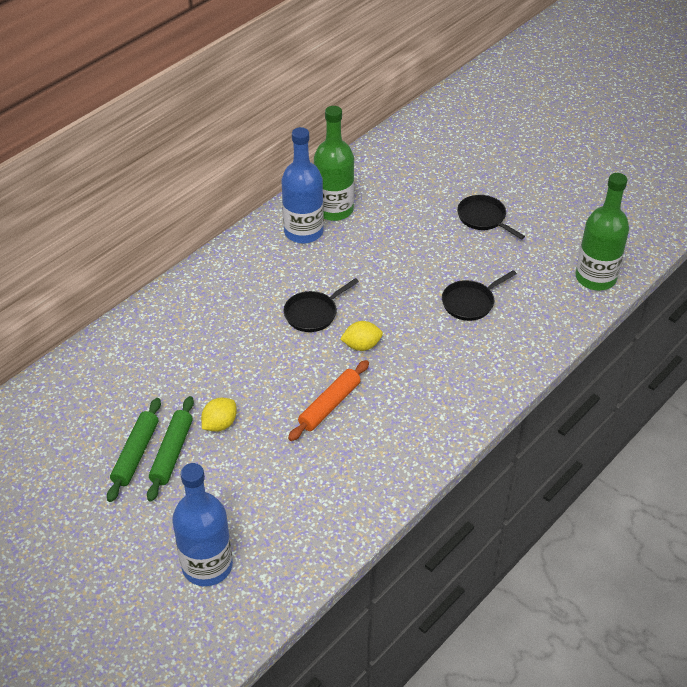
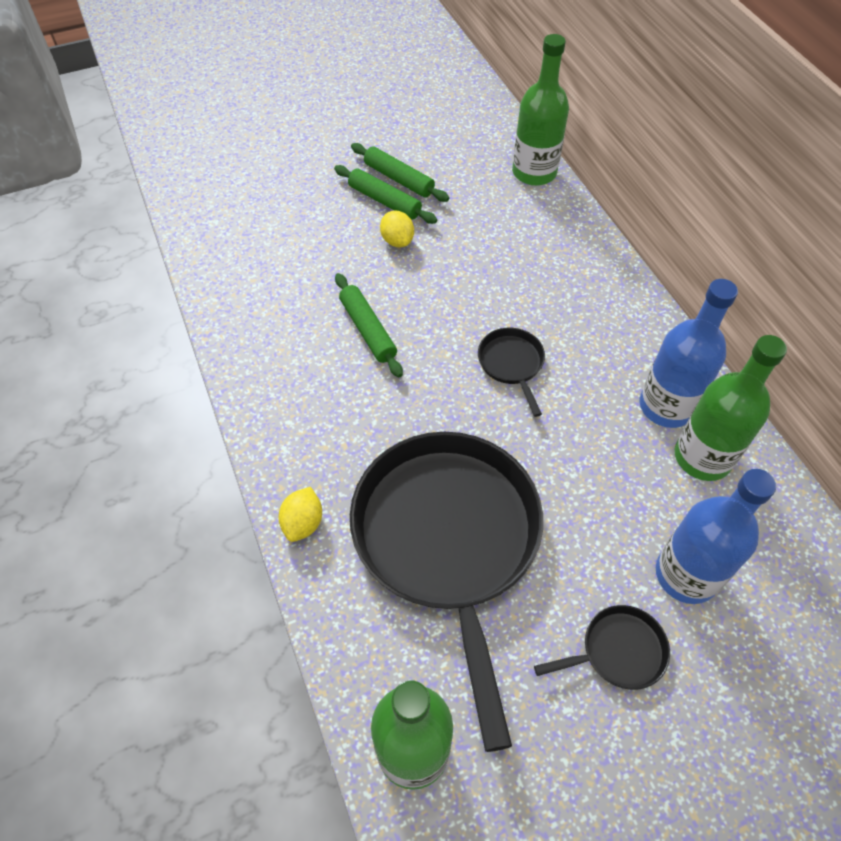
camera: 115 degrees right, 10 degrees up
blue bottle [172,463,233,586] -> blue bottle moved to [656,469,776,604]
orange rolling pin [288,360,369,441] -> green rolling pin [335,273,403,377]
yellow lemon [340,321,383,351] -> yellow lemon moved to [278,487,322,542]
black pan [442,270,517,321] -> black pan [350,432,543,752], size x2.46
none -> green bottle [512,34,569,186]

